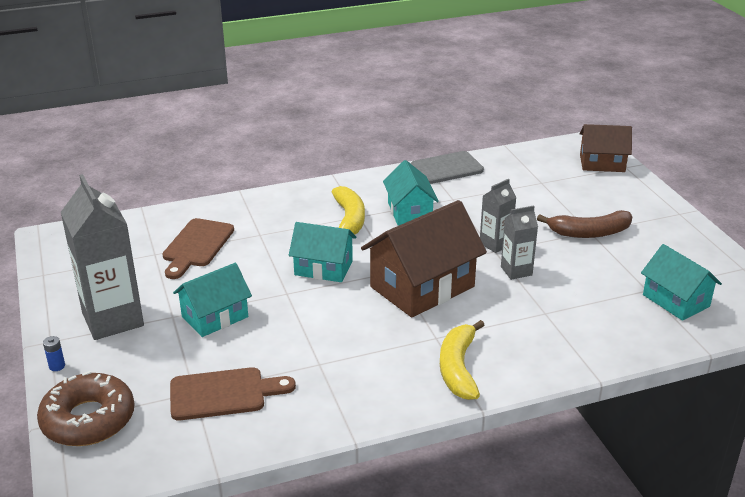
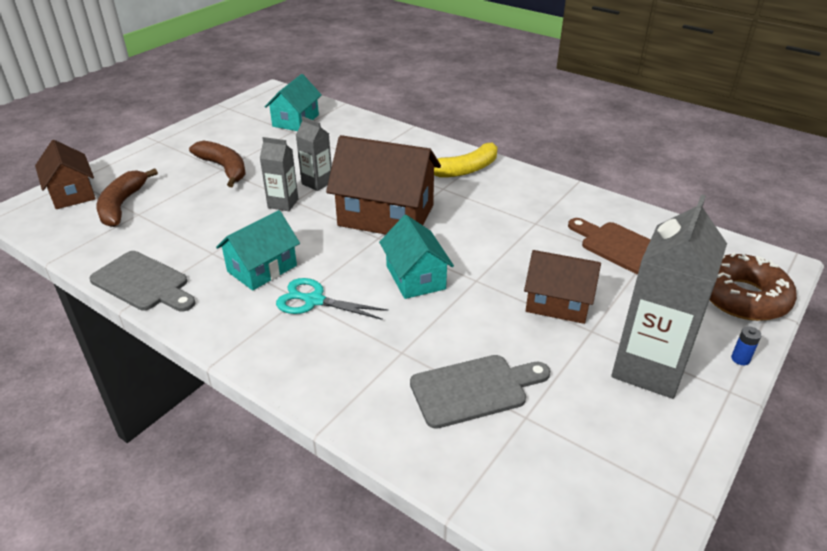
camera: 125 degrees left, 5 degrees up
brown cutting board [163,218,234,279] -> grey cutting board [410,355,550,429]
turquoise house [173,263,252,337] -> brown house [524,250,601,324]
yellow banana [332,186,365,235] -> turquoise scissors [276,278,388,320]
none -> brown banana [97,168,158,227]

